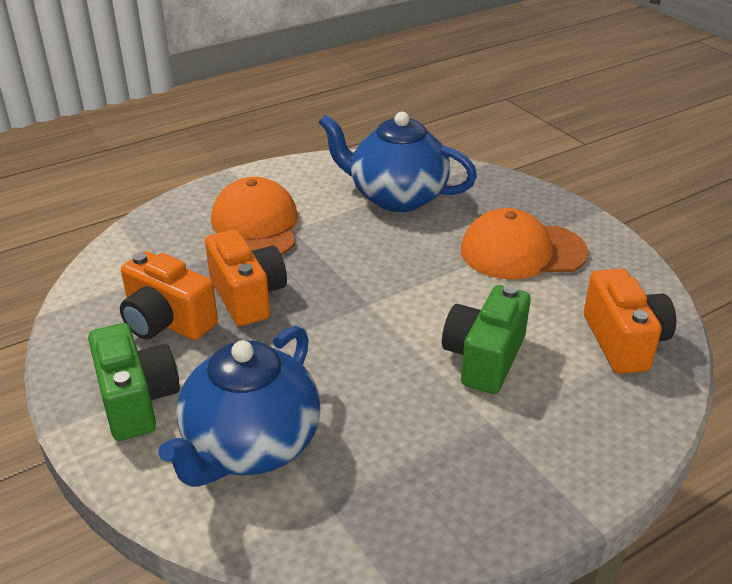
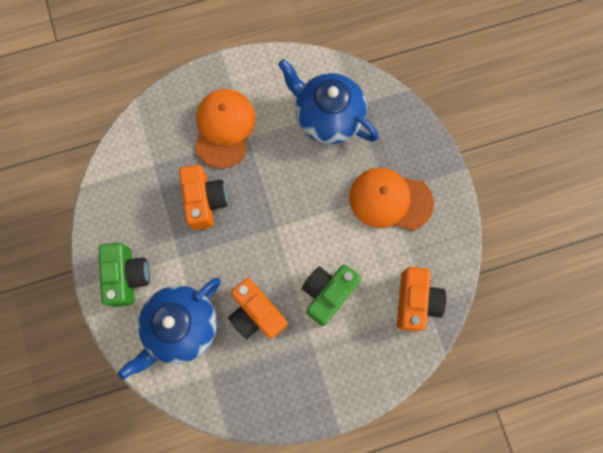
camera: 15 degrees right, 40 degrees up
orange camera [120,251,218,340] -> orange camera moved to [228,278,288,339]

